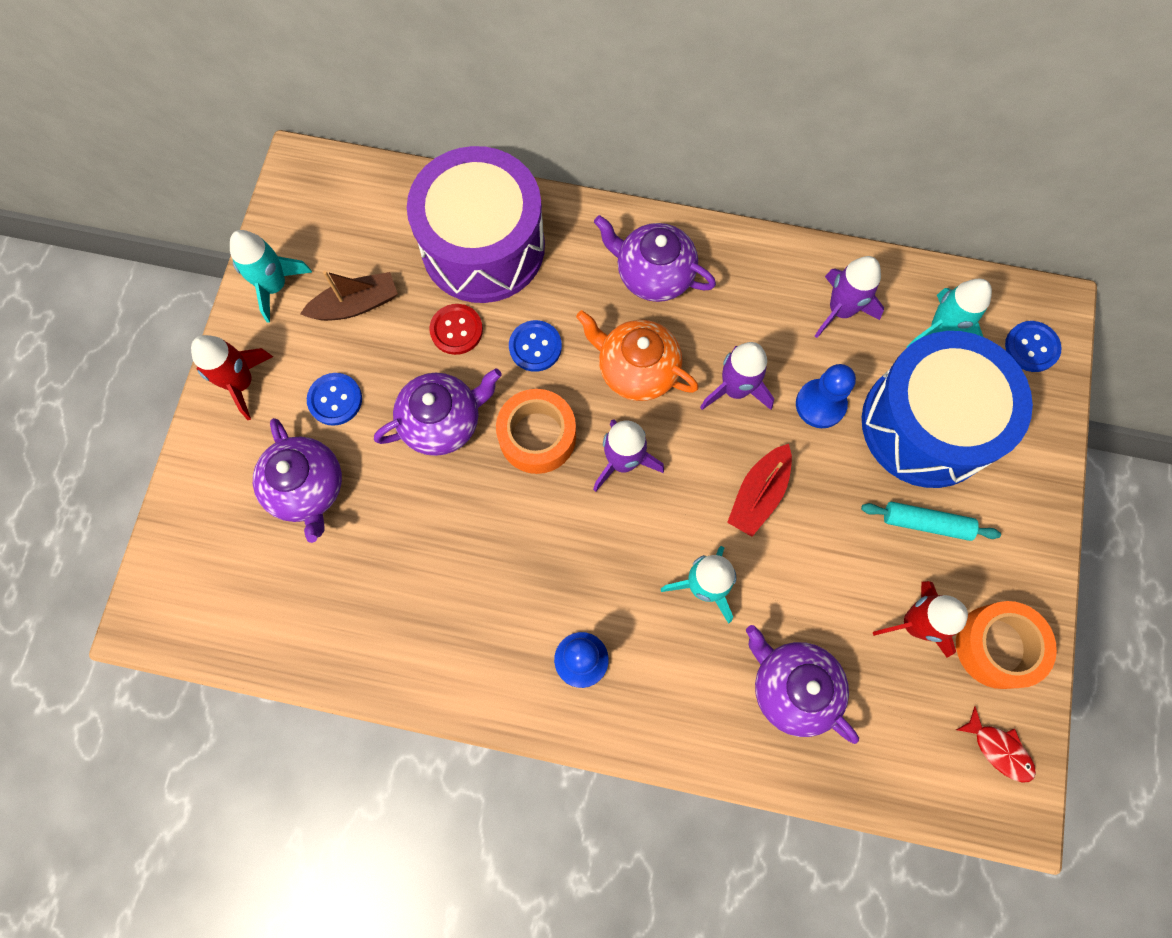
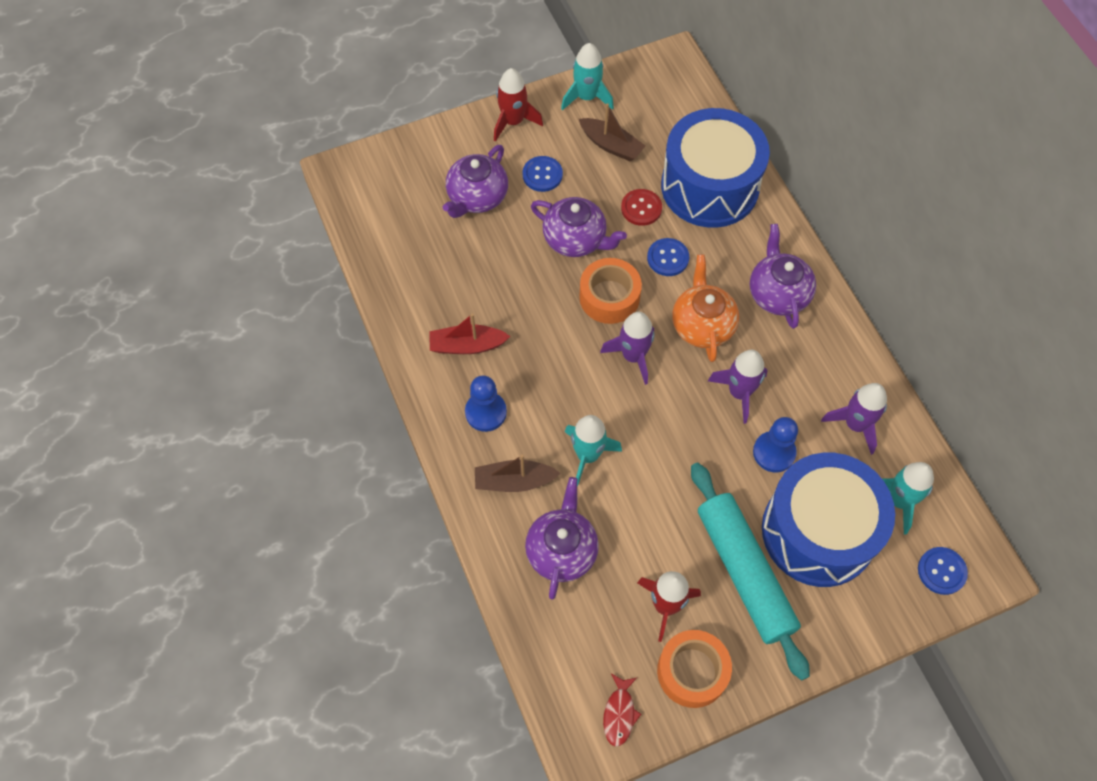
camera: 55 degrees right, 10 degrees down
purple drum [407,146,545,303] -> blue drum [661,108,770,228]
red boat [727,444,792,537] -> red boat moved to [429,313,511,354]
turquoise rolling pin [861,502,1001,541] -> turquoise rolling pin [691,463,810,680], size x2.02
none -> brown boat [475,455,560,492]

